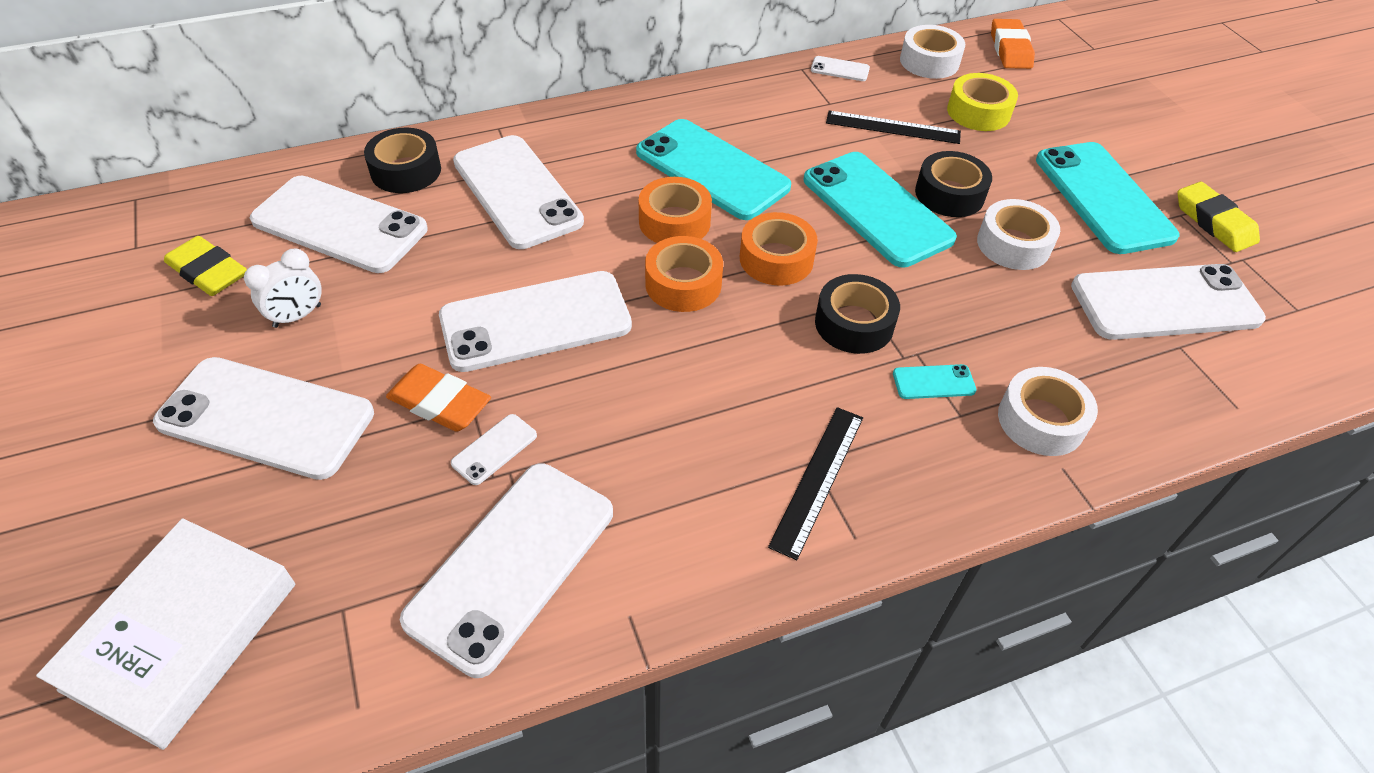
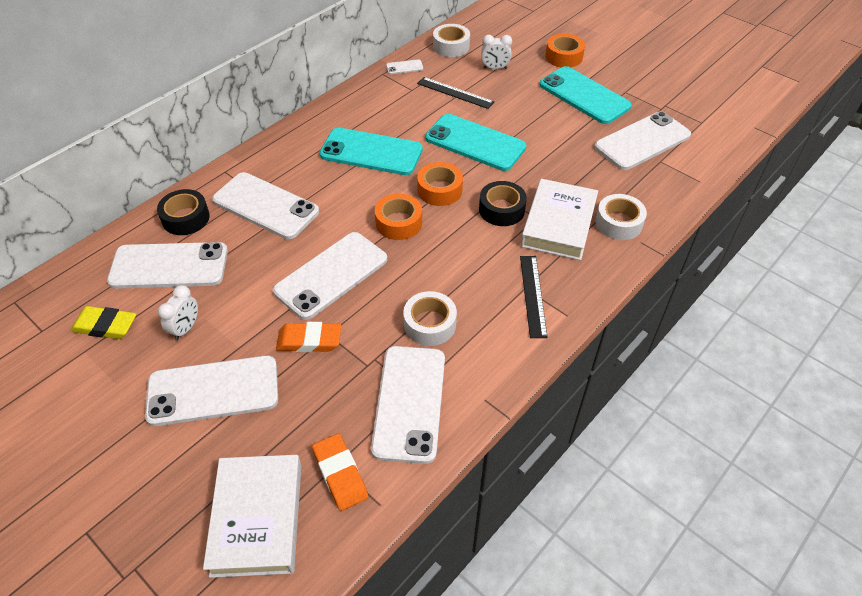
camera: 25 degrees left, 0 degrees up
white phone [451,414,537,485] -> none
orange tape [639,177,712,243] -> orange tape moved to [545,34,585,68]
black ruler [826,111,961,144] -> black ruler turned 45 degrees clockwise [417,77,494,109]
turquoise phone [893,364,976,399] -> white book [521,179,598,260]
black tape [915,151,992,217] -> none
yellow tape [947,73,1018,131] -> white clock [481,35,512,69]
white tape [977,199,1060,270] -> white tape moved to [403,291,457,346]
orange eraser [991,19,1035,69] -> orange eraser moved to [312,434,368,511]
yellow eraser [1177,182,1260,252] -> none

